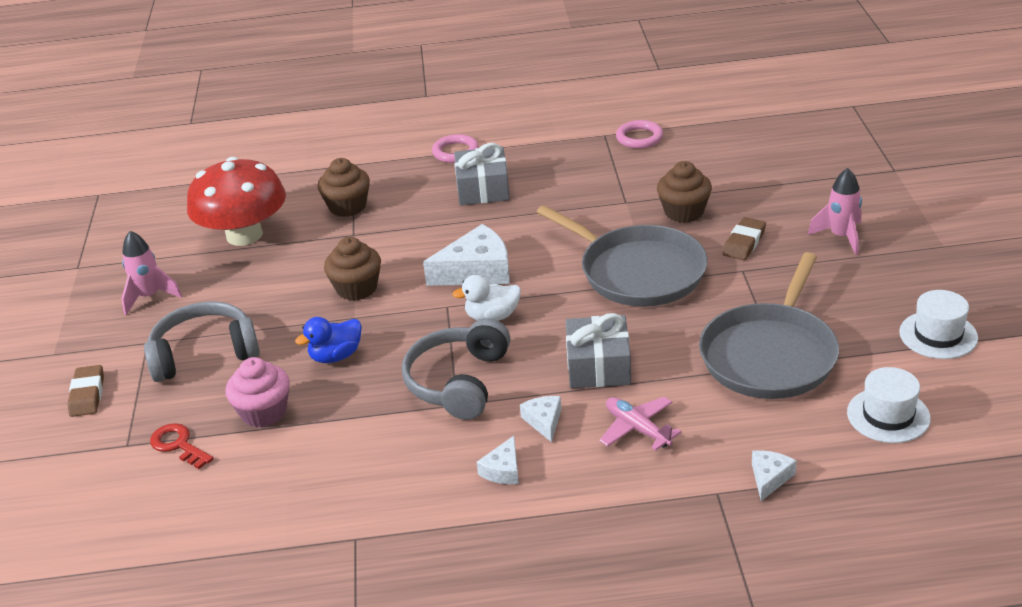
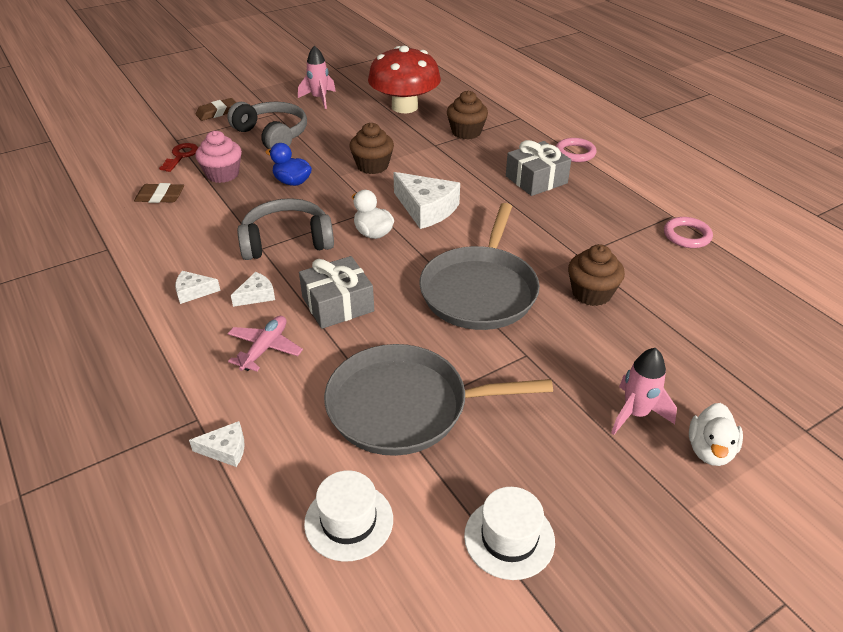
camera: 60 degrees right, 5 degrees up
brown eraser [723,217,766,260] -> brown eraser moved to [134,183,184,203]
none -> white duck [689,403,743,466]

